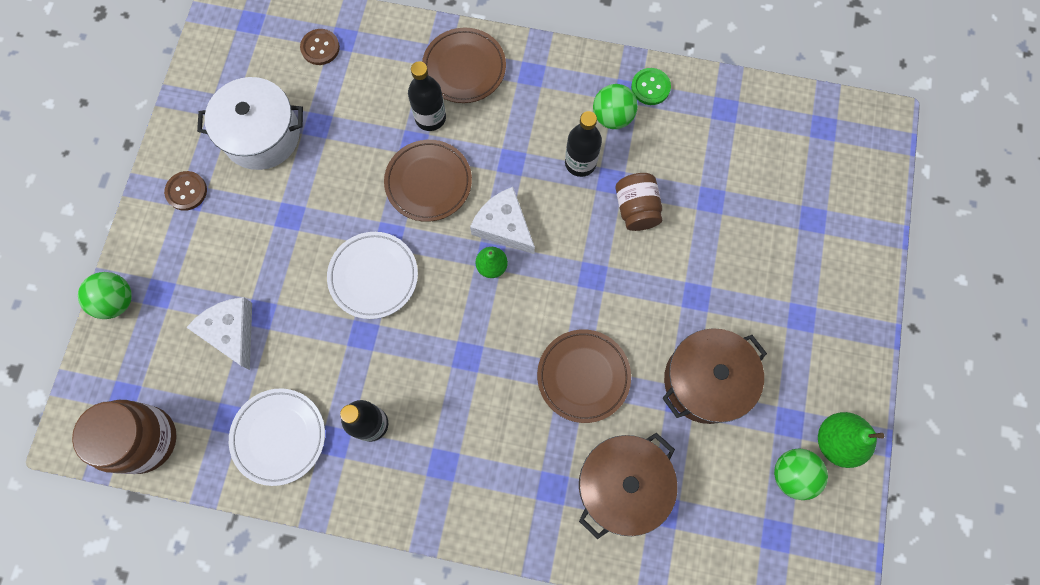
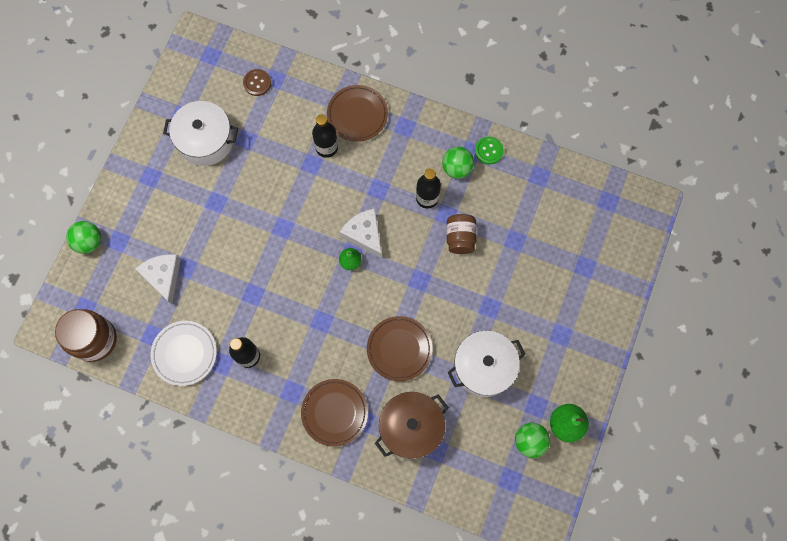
camera: 10 degrees right, 0 degrees up
brown button [164,171,207,211] -> none
white plate [327,232,418,319] -> none
brown plate [384,140,472,222] -> brown plate moved to [301,379,368,447]
brown pot [662,328,767,424] -> white pot [448,331,526,397]

